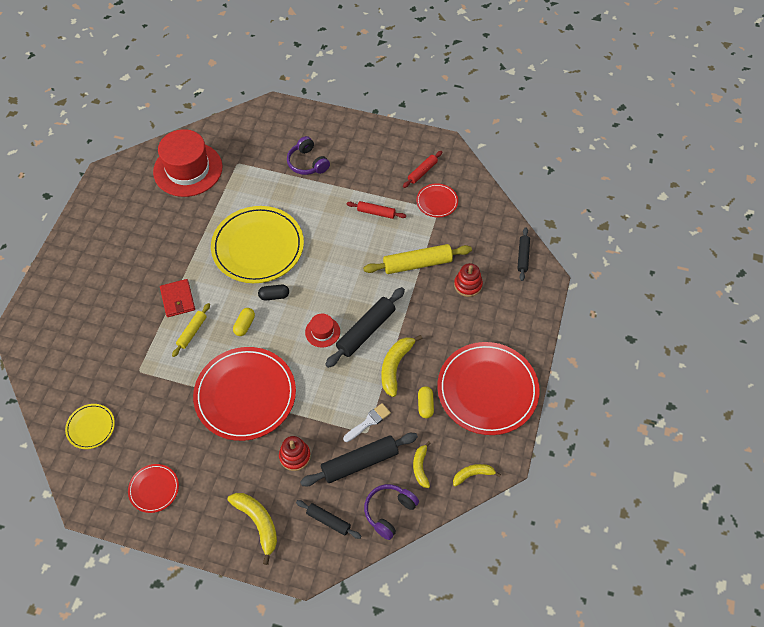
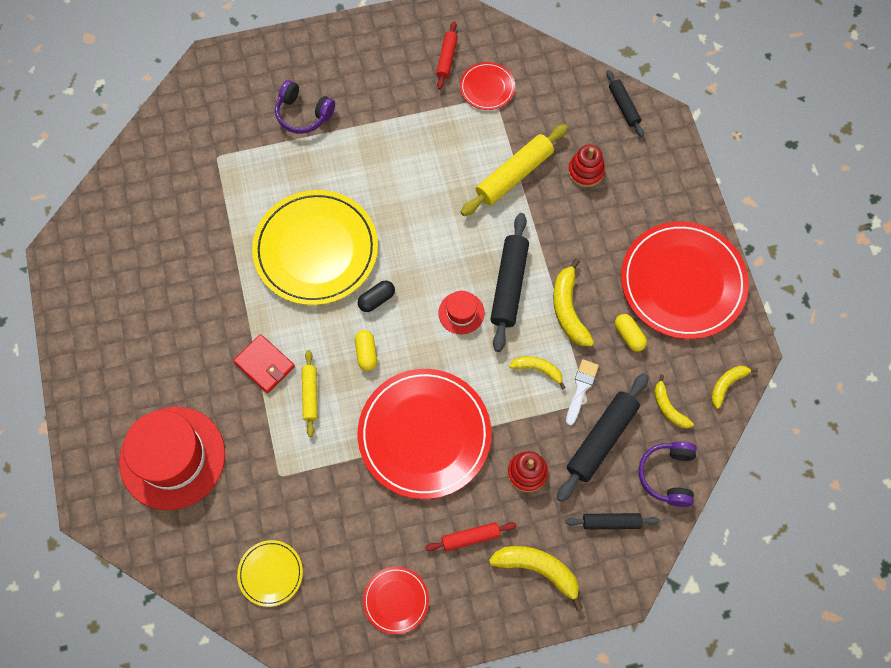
camera: 30 degrees left, 10 degrees up
red hat [153,129,222,197] -> red hat moved to [119,407,225,510]
red rolling pin [347,201,406,219] -> red rolling pin moved to [425,522,517,551]
none -> yellow banana [509,356,566,389]

